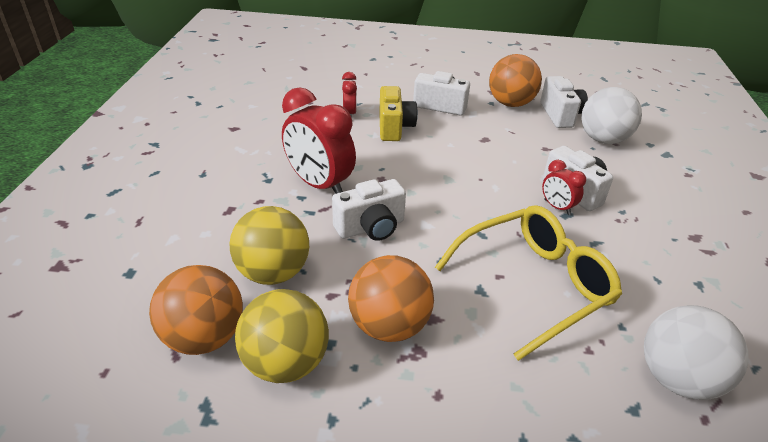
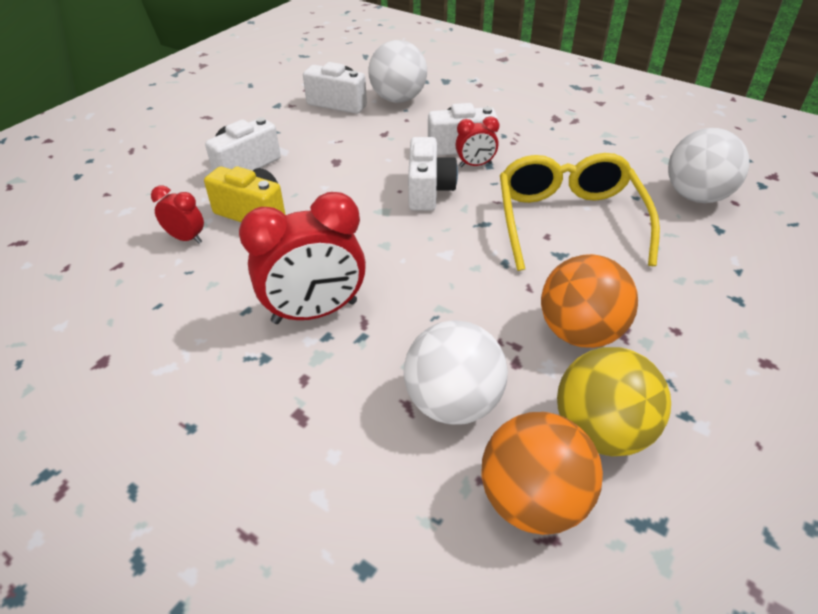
camera: 60 degrees left, 5 degrees up
yellow ball [229,206,309,285] -> white ball [404,320,508,425]
white camera [332,179,406,241] -> white camera moved to [408,137,458,211]
orange ball [489,54,542,107] -> none

